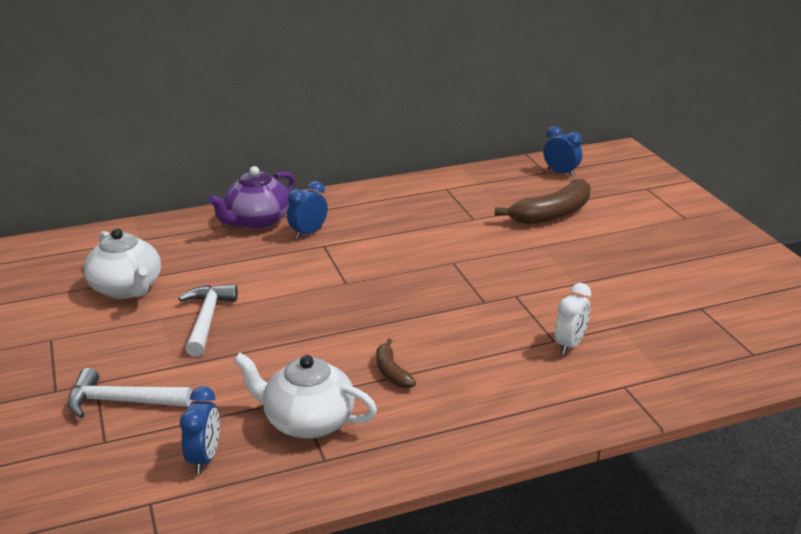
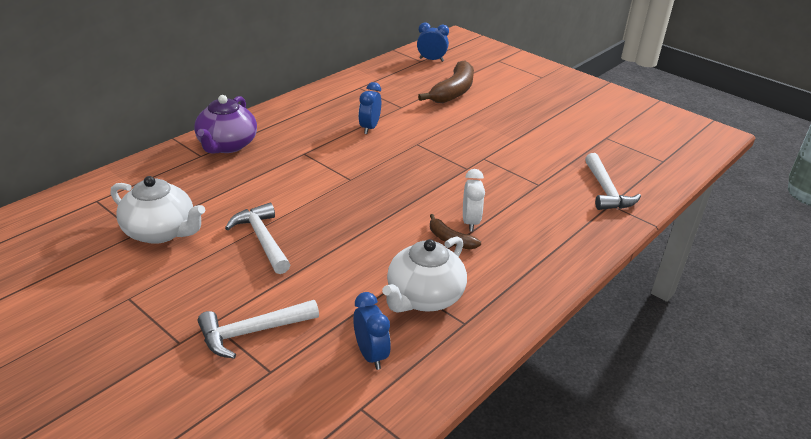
camera: 30 degrees left, 5 degrees up
white teapot [233,353,377,439] -> white teapot turned 45 degrees counterclockwise [382,236,467,313]
blue clock [287,181,328,239] -> blue clock moved to [358,82,381,134]
white clock [555,283,591,355] -> white clock moved to [463,169,485,232]
none -> white hammer [585,153,641,210]

